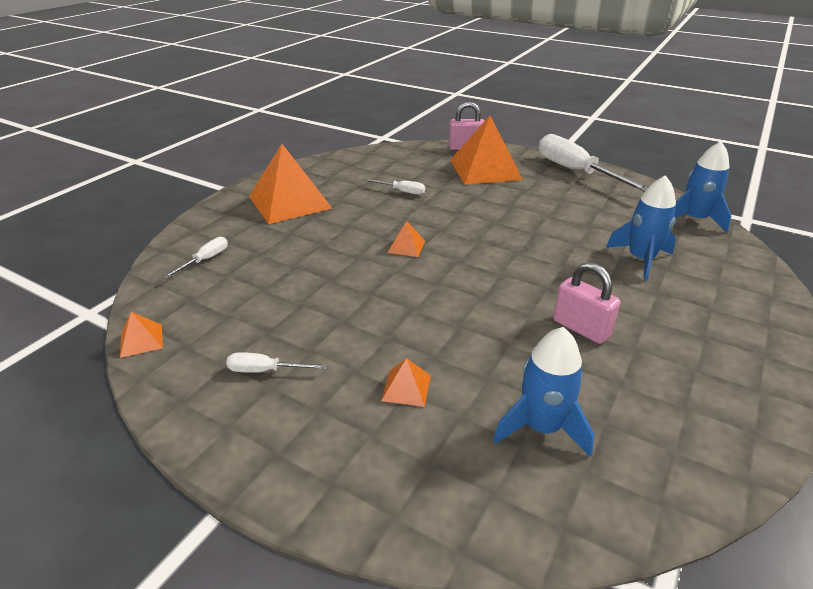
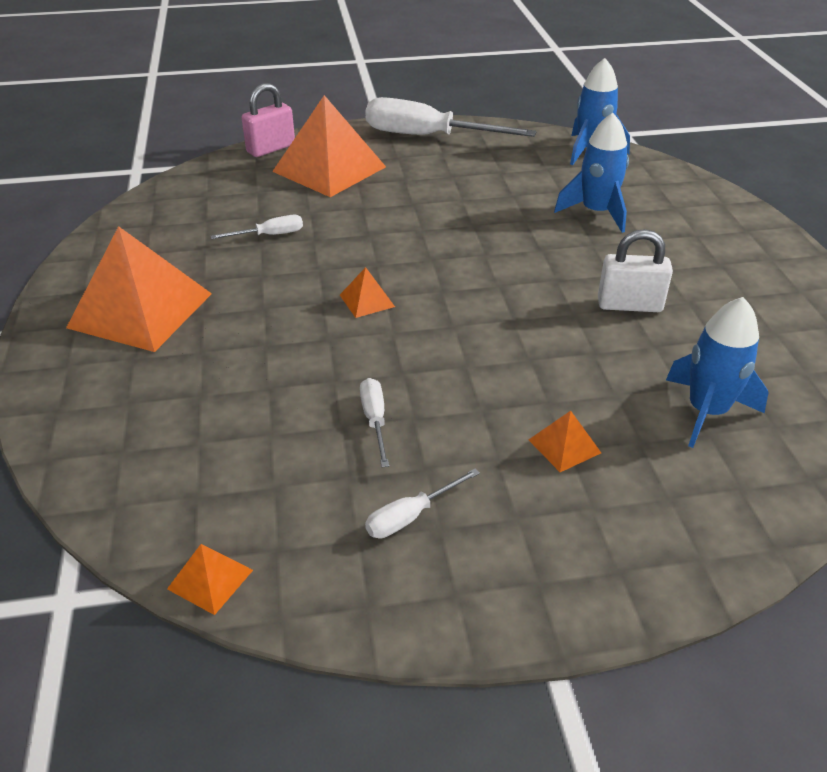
camera: 40 degrees left, 5 degrees up
white screwdriver [163,237,228,279] -> white screwdriver moved to [360,378,389,467]
pink padlock [553,262,621,344] -> white padlock [598,229,673,312]

